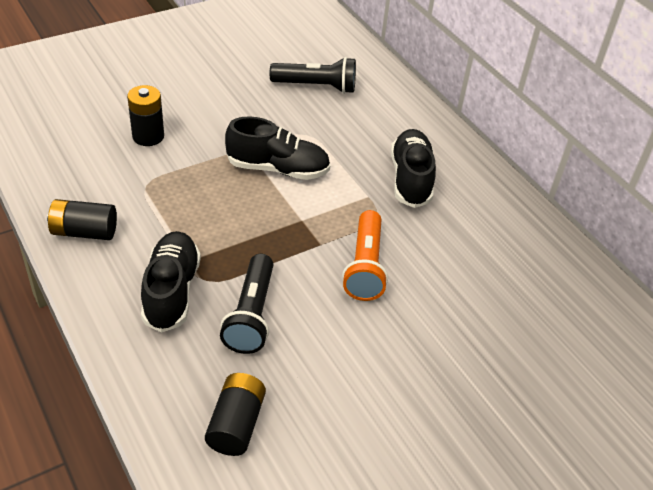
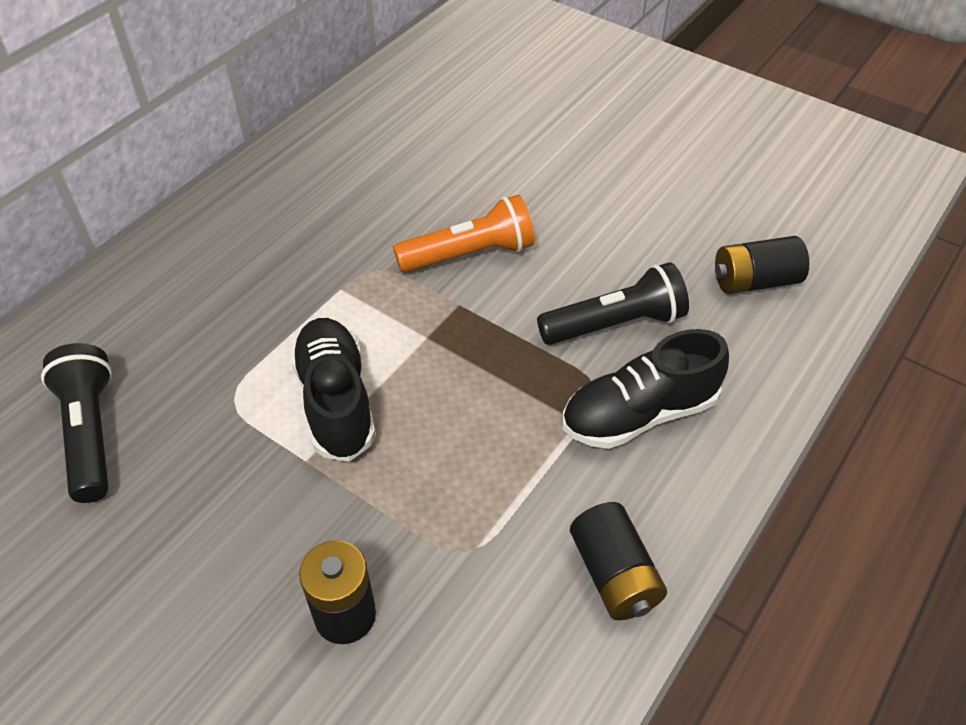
camera: 110 degrees left, 5 degrees up
black shoe [391,129,436,208] -> none

